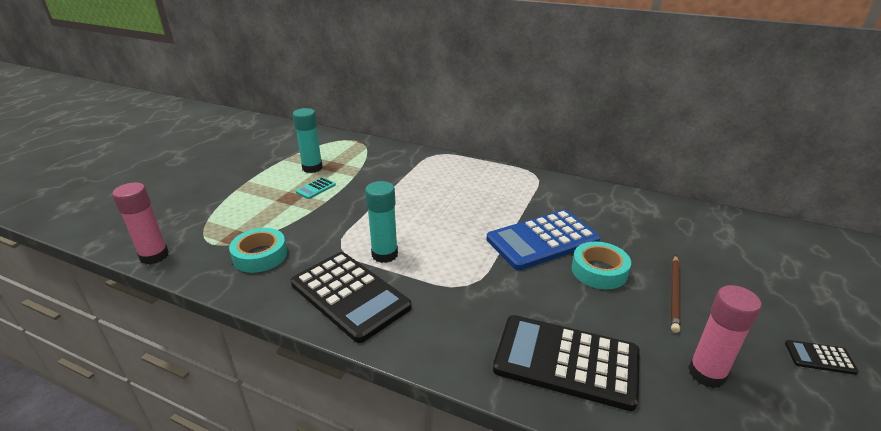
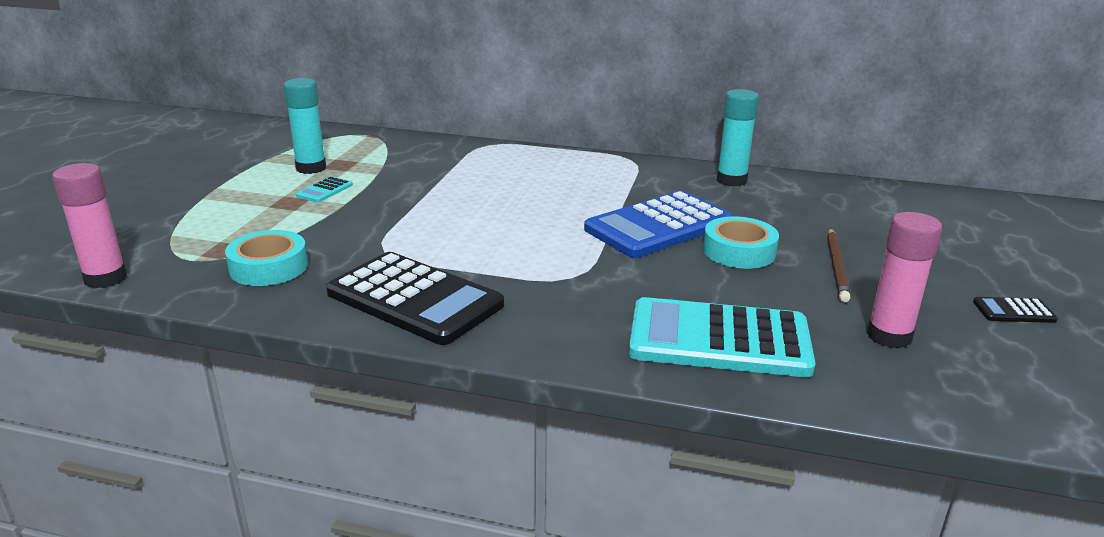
camera: 10 degrees left, 5 degrees down
turquoise glue stick [365,181,398,263] -> turquoise glue stick moved to [717,89,759,187]
black calculator [493,315,640,411] -> turquoise calculator [629,297,816,377]

